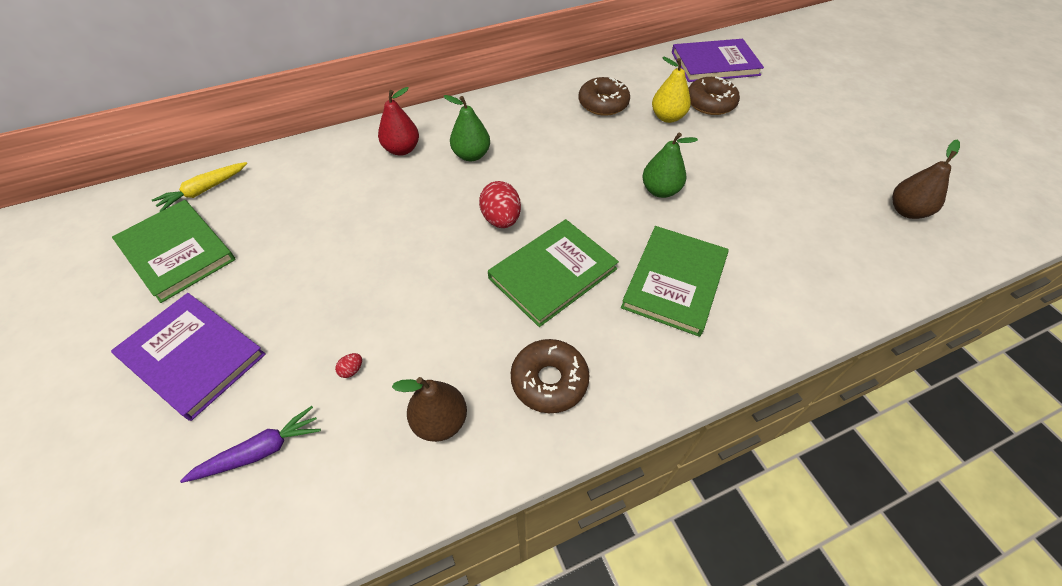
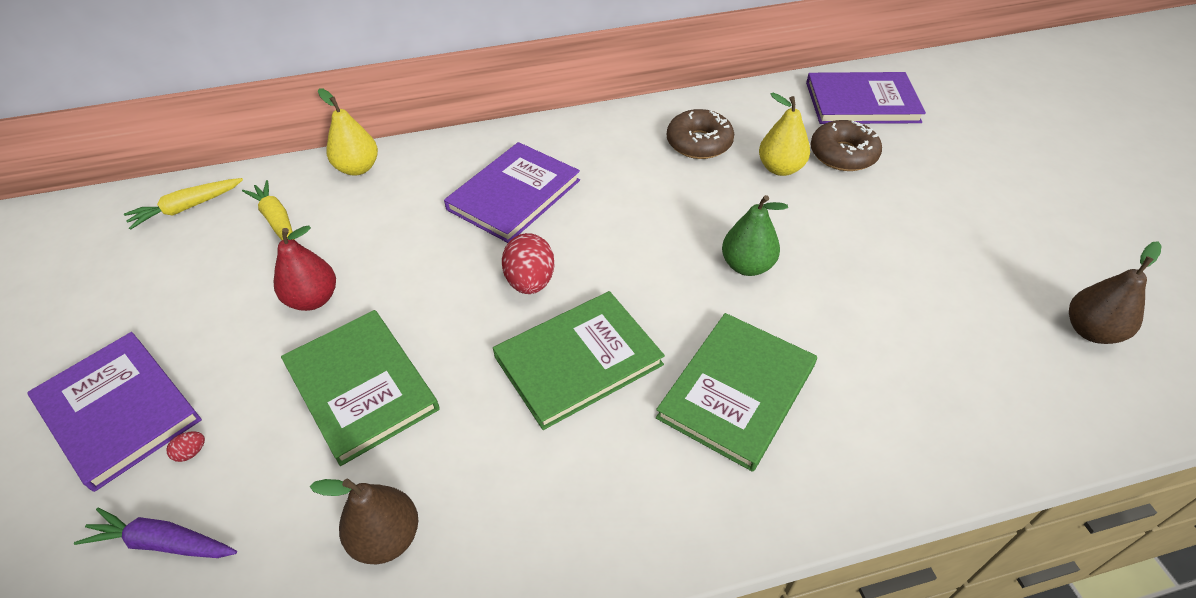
camera: 10 degrees right, 5 degrees down
green book [112,200,236,303] -> green book moved to [281,310,440,466]
purple carrot [180,406,321,483] -> purple carrot turned 150 degrees counterclockwise [74,508,237,558]
red egg [335,353,362,378] -> red egg moved to [166,431,205,462]
red pear [378,87,419,156] -> red pear moved to [274,225,336,311]
green pear [444,95,490,161] -> purple book [444,142,580,243]
brown donut [511,339,590,413] -> none
none -> yellow carrot [242,180,295,240]
none -> yellow pear [318,88,378,176]

